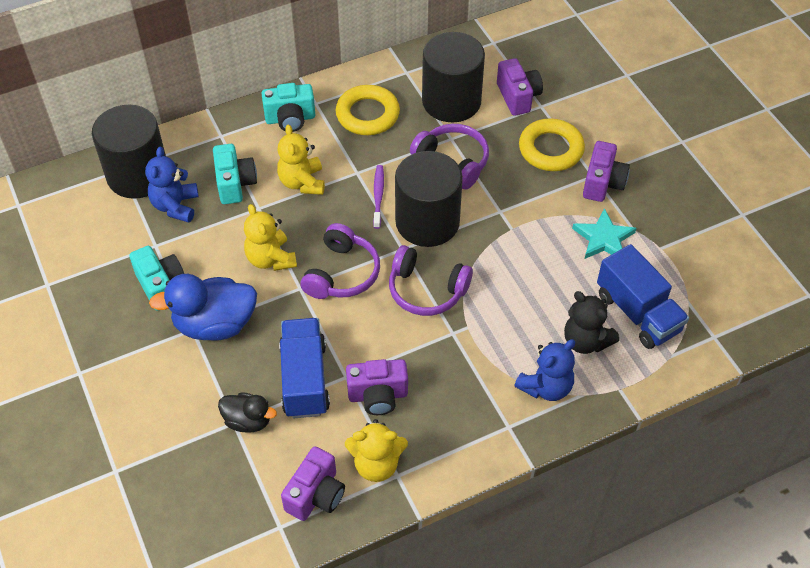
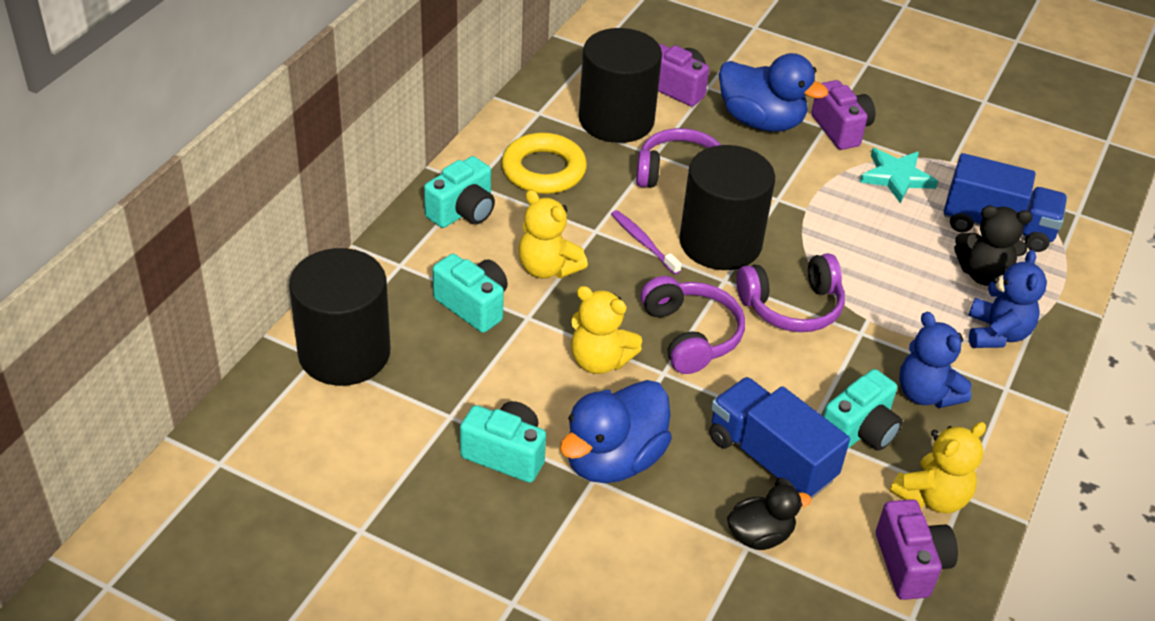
camera: 40 degrees left, 10 degrees down
blue teddy bear [145,147,199,223] -> blue teddy bear moved to [899,312,972,408]
purple camera [346,359,408,415] -> turquoise camera [823,369,902,451]
yellow ring [519,118,585,171] -> blue duck [719,53,828,131]

